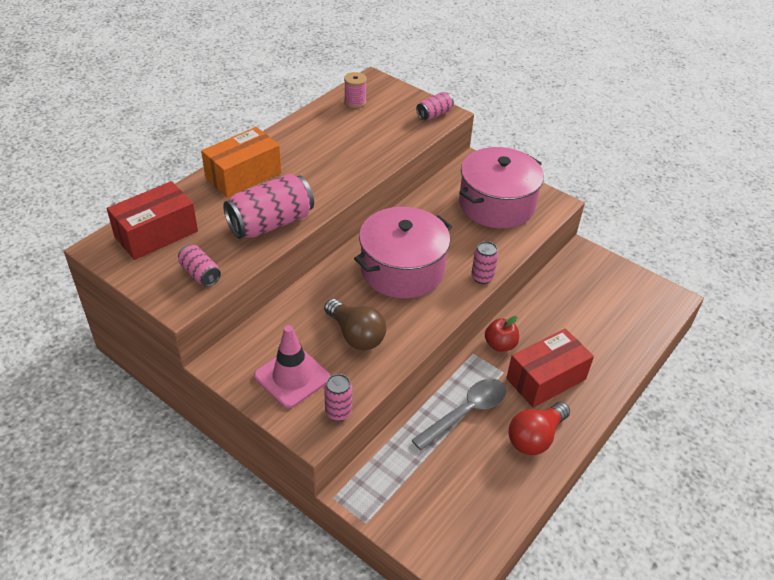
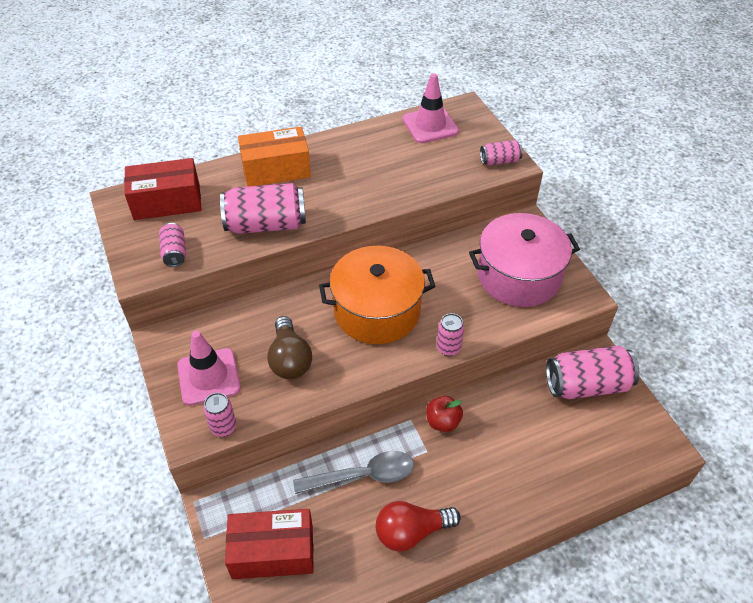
camera: 30 degrees right, 5 degrees up
pink spool [344,72,367,108] -> pink traffic cone [402,73,459,143]
pink pot [354,207,452,299] -> orange pot [319,246,435,344]
red box [507,329,594,408] -> red box moved to [225,509,314,579]
none -> pink can [546,346,640,399]

